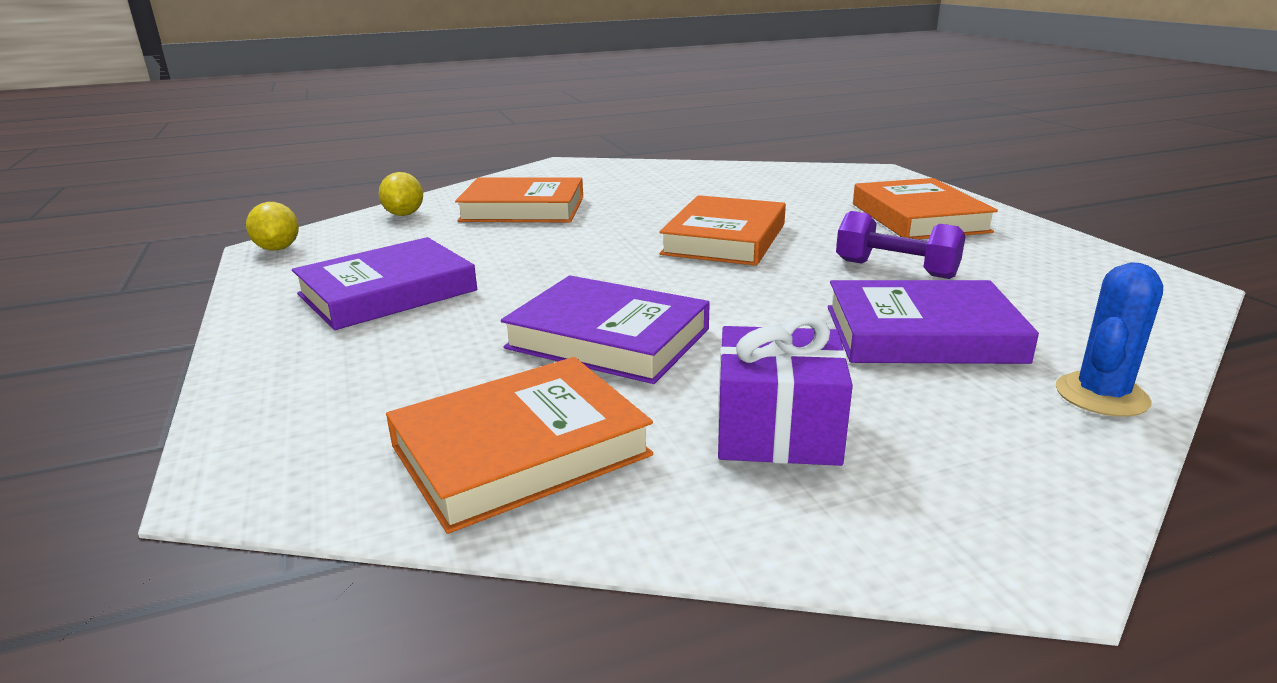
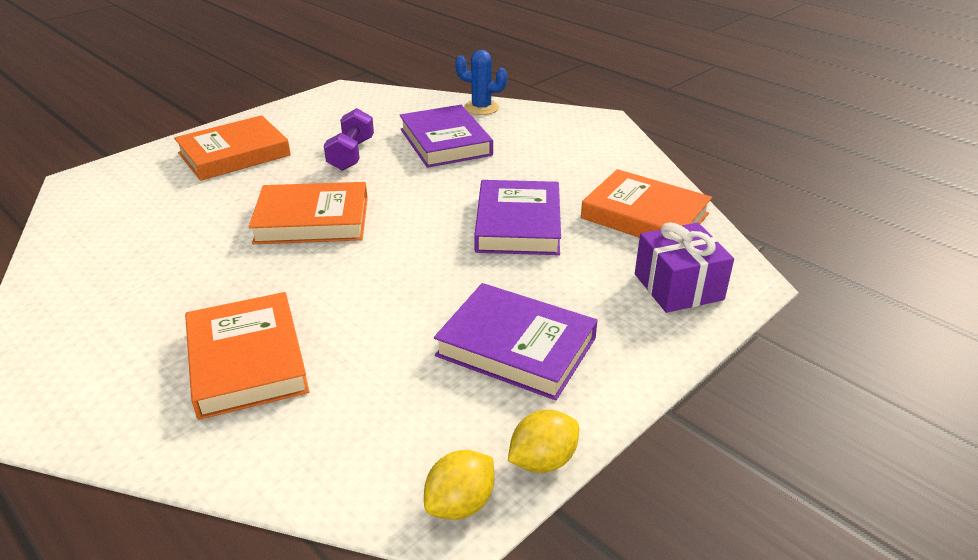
camera: 115 degrees left, 10 degrees up
yellow lemon [378,172,423,216] -> yellow lemon moved to [508,410,579,473]
purple gift [718,316,853,466] -> purple gift moved to [635,222,734,313]

